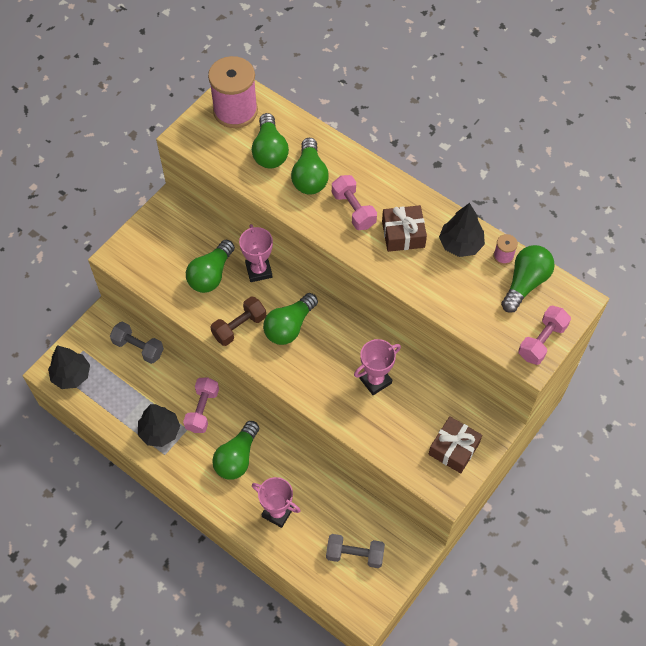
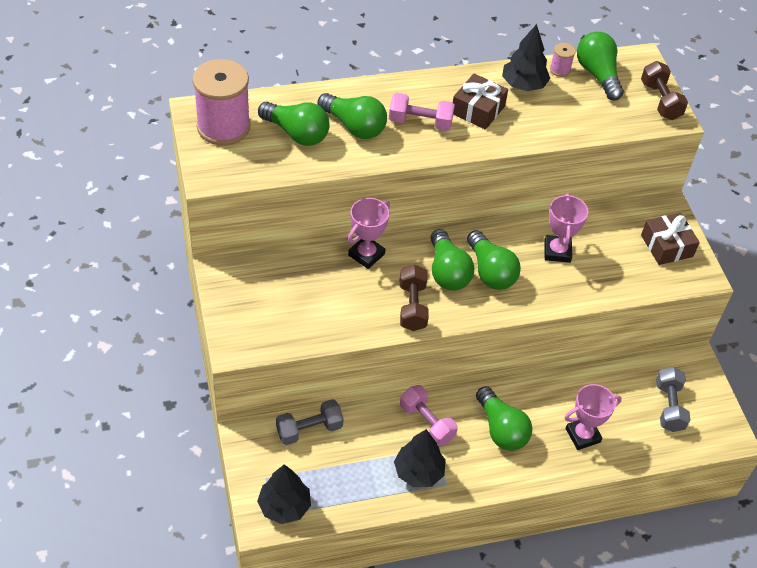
camera: 55 degrees left, 10 degrees down
green light bulb [186,240,235,293] -> green light bulb moved to [467,230,521,290]
pink trophy [239,224,273,282] -> pink trophy turned 75 degrees counterclockwise [348,198,390,269]
grey dumbbell [326,534,385,568] -> grey dumbbell turned 45 degrees counterclockwise [656,367,690,432]
pink dumbbell [518,306,571,365] -> brown dumbbell [641,61,688,120]

